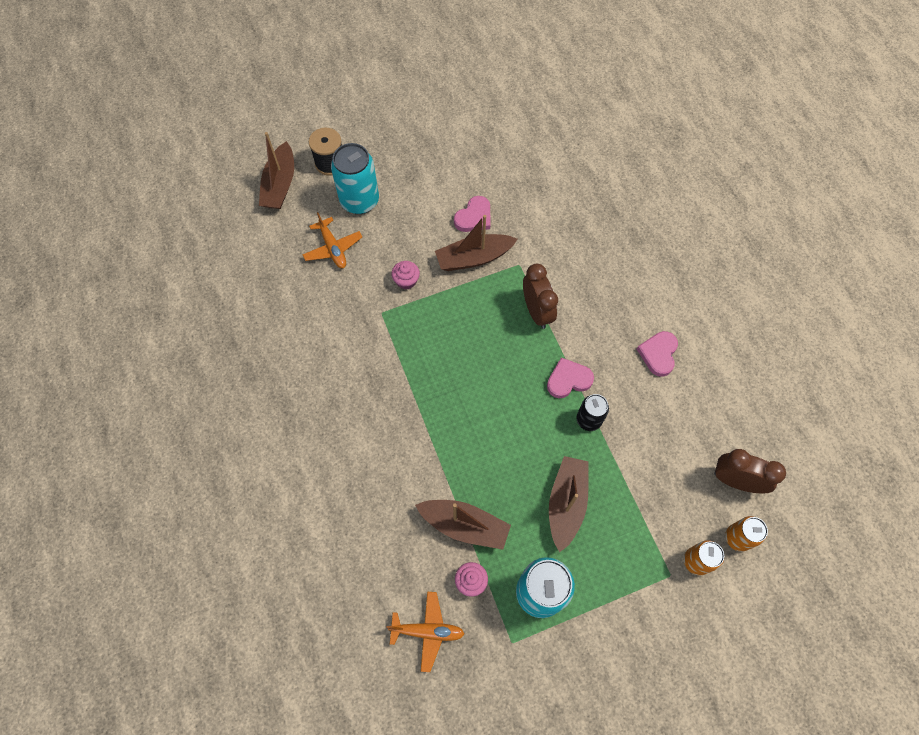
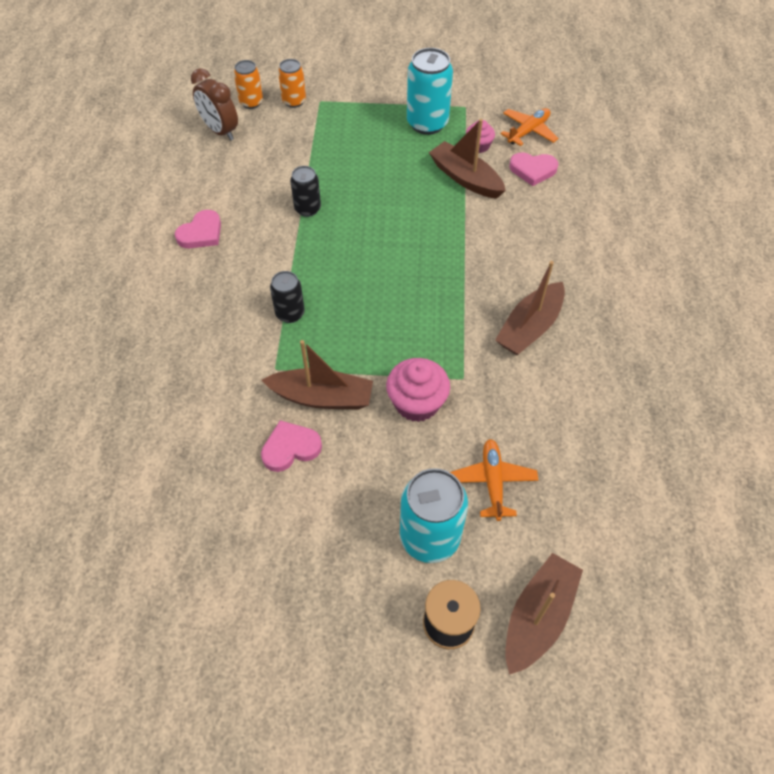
camera: 155 degrees left, 10 degrees down
orange plane [387,592,465,672] -> orange plane turned 105 degrees clockwise [500,108,559,146]
pink cupcake [391,261,420,289] -> pink cupcake [386,358,450,422], size x1.69
brown clock [523,264,558,329] -> black can [270,271,305,323]
pink heart [547,357,594,398] -> pink heart moved to [509,152,558,186]
brown boat [549,456,588,552] -> brown boat moved to [495,261,565,355]

